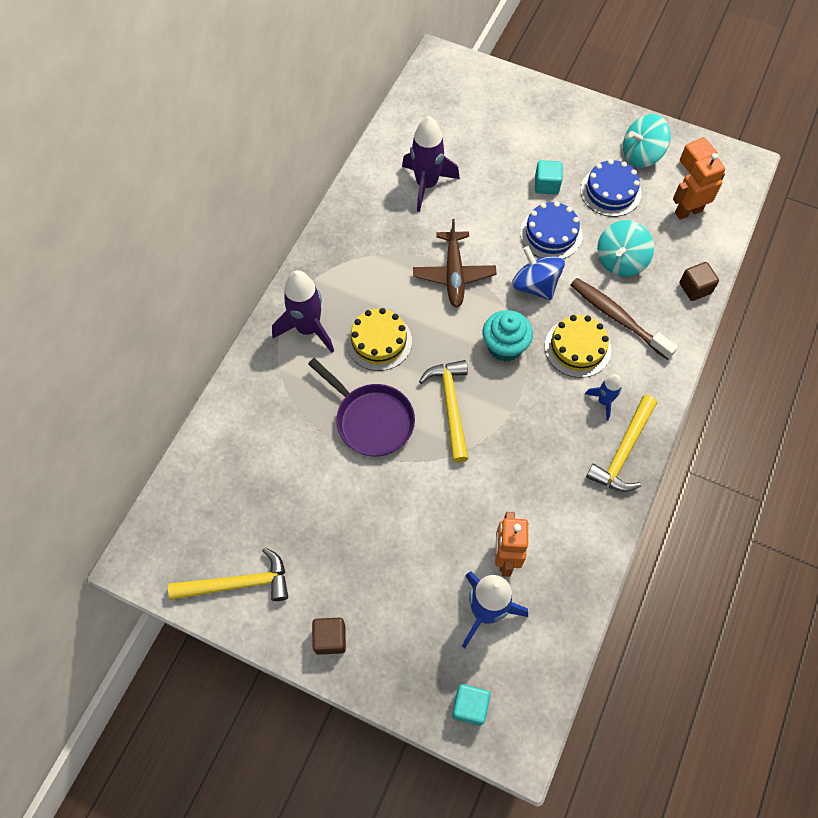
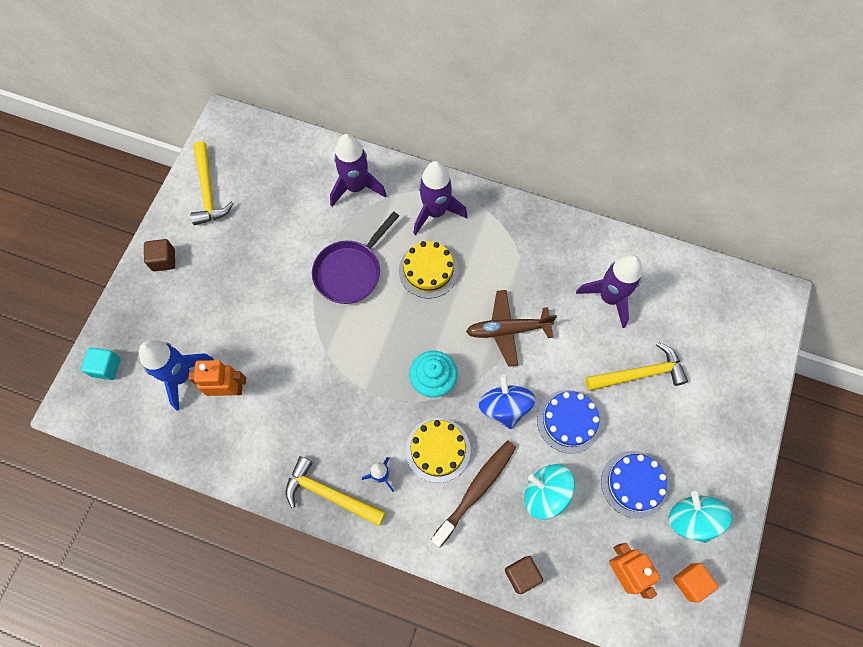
camera: 85 degrees right, 5 degrees up
yellow hammer [419,360,469,463] -> yellow hammer moved to [585,342,688,391]
blue spinning top [512,246,565,300] -> blue spinning top turned 60 degrees counterclockwise [479,374,536,429]
turquoise cube [535,160,562,195] -> none
none -> purple rocket [330,134,387,207]

